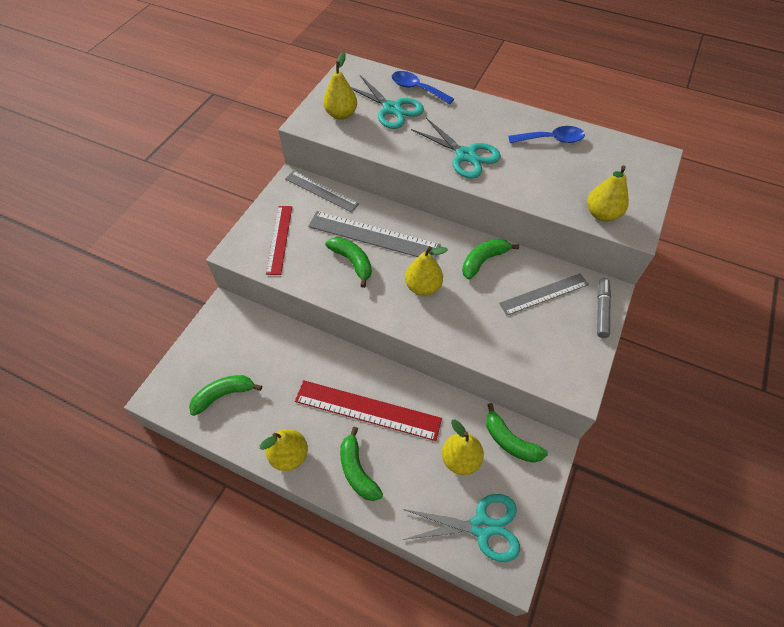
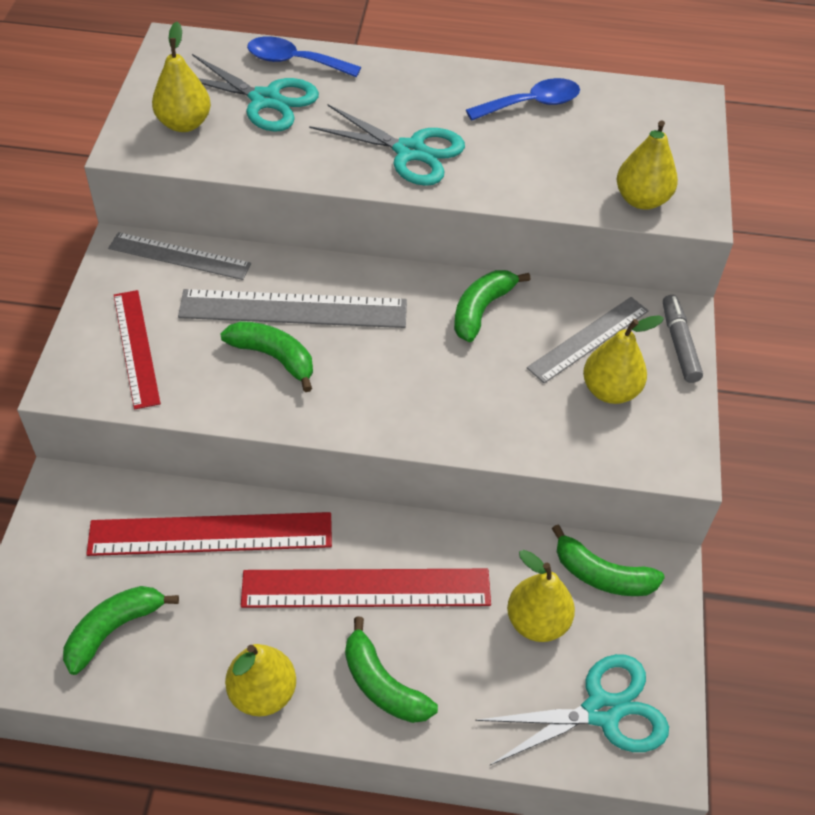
camera: 20 degrees left, 5 degrees down
yellow pear [405,246,448,296] -> yellow pear moved to [583,315,664,404]
none -> red ruler [86,512,332,556]

